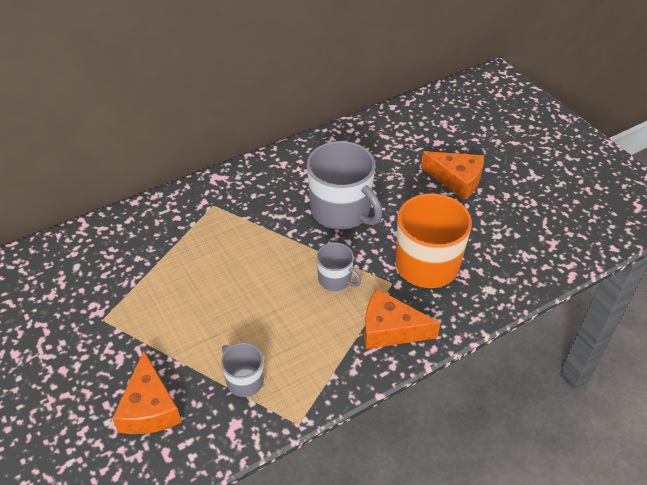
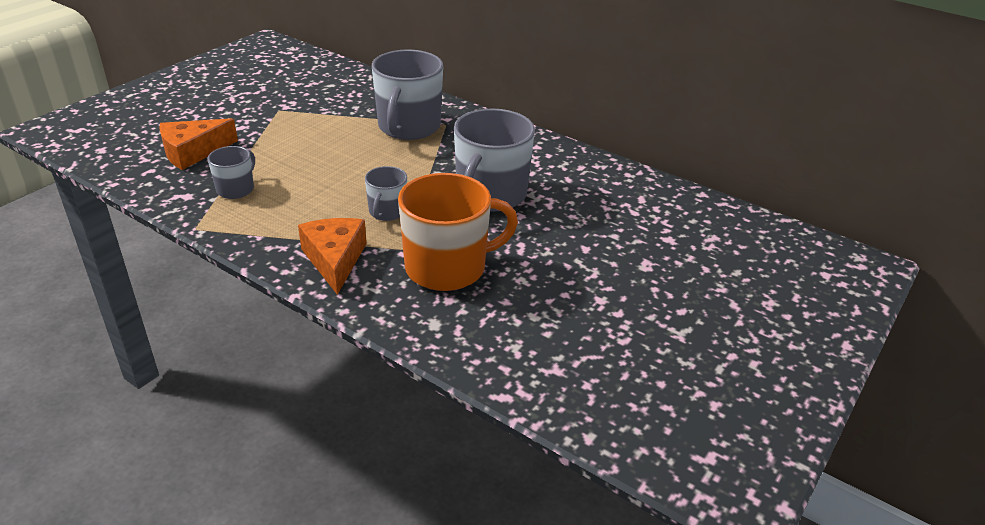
camera: 65 degrees right, 10 degrees down
orange cheese [421,151,484,200] -> none
none -> grey mug [372,50,443,140]

